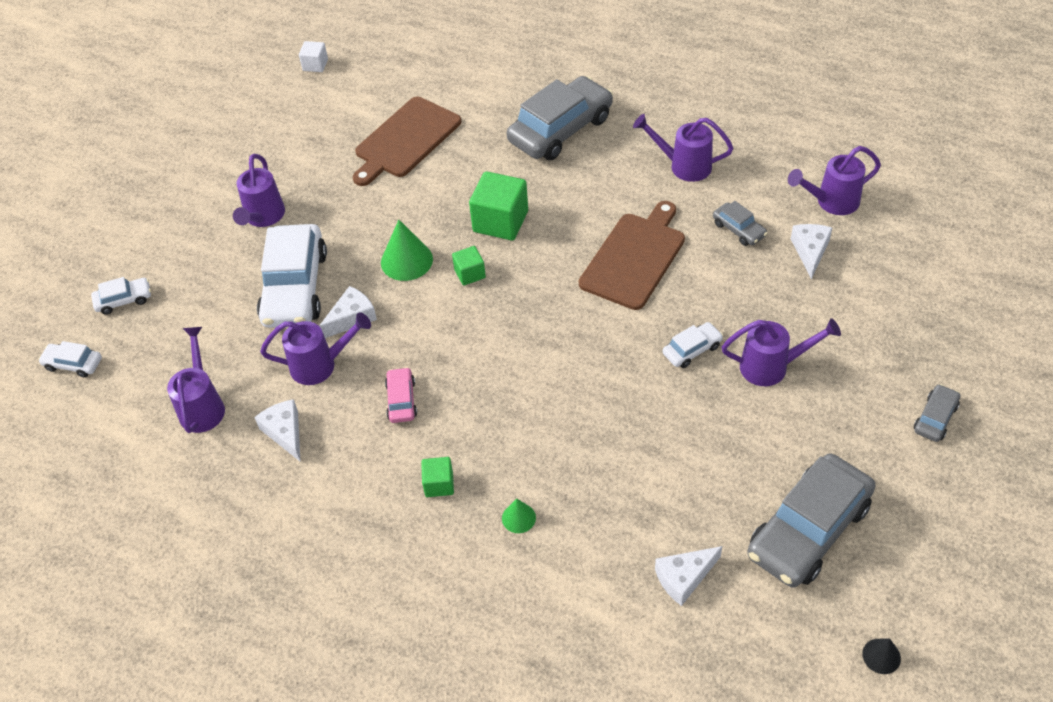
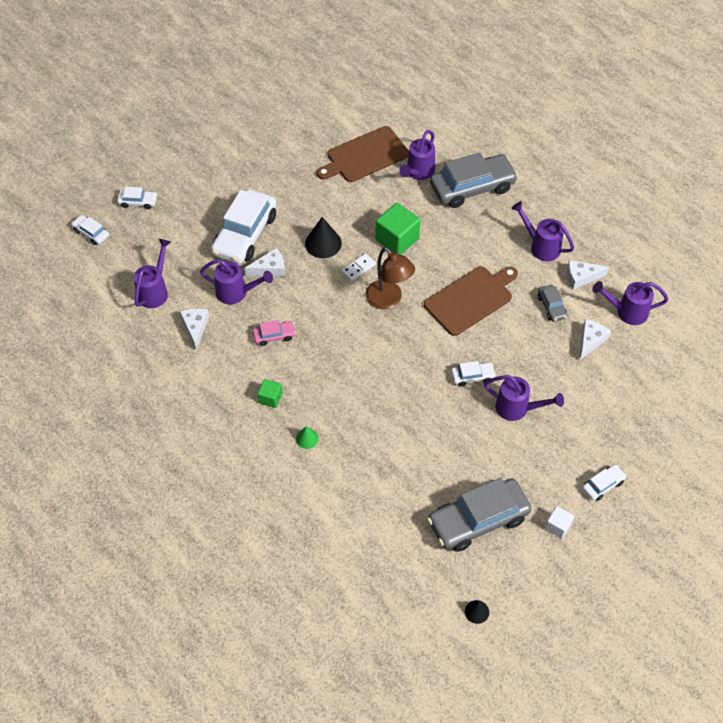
camera: 20 degrees right, 5 degrees up
purple watering can [233,154,285,227] -> purple watering can moved to [399,130,435,180]
white cube [299,41,328,72] -> white cube moved to [545,506,574,538]
green cone [381,220,433,281] -> black cone [305,217,342,258]
pink car [385,367,417,423] -> pink car turned 60 degrees clockwise [253,320,296,346]
green cube [452,246,486,286] -> white domino [341,253,376,281]
white cheese [655,546,722,606] -> white cheese moved to [567,260,609,290]
grey car [914,384,960,442] -> white car [582,464,627,501]
none -> brown lamp [366,247,415,309]

